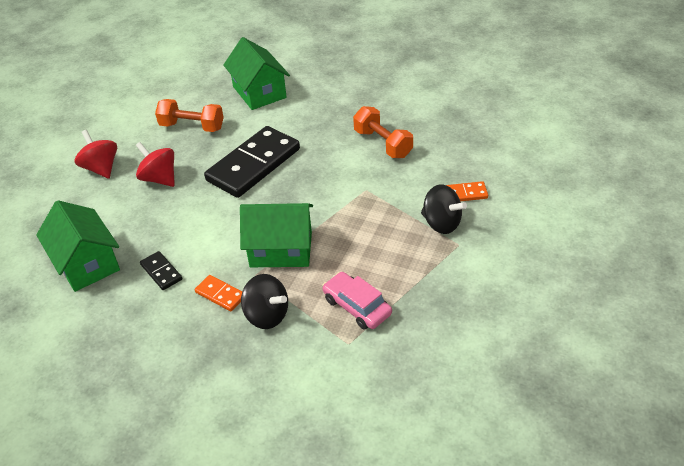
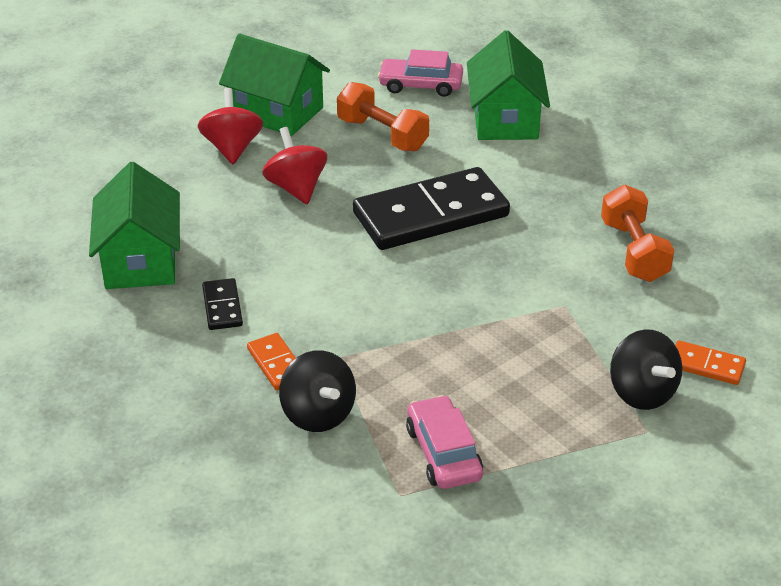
camera: 25 degrees right, 5 degrees down
green house [240,203,313,267] -> green house moved to [219,34,330,136]
none -> pink car [378,49,463,97]

